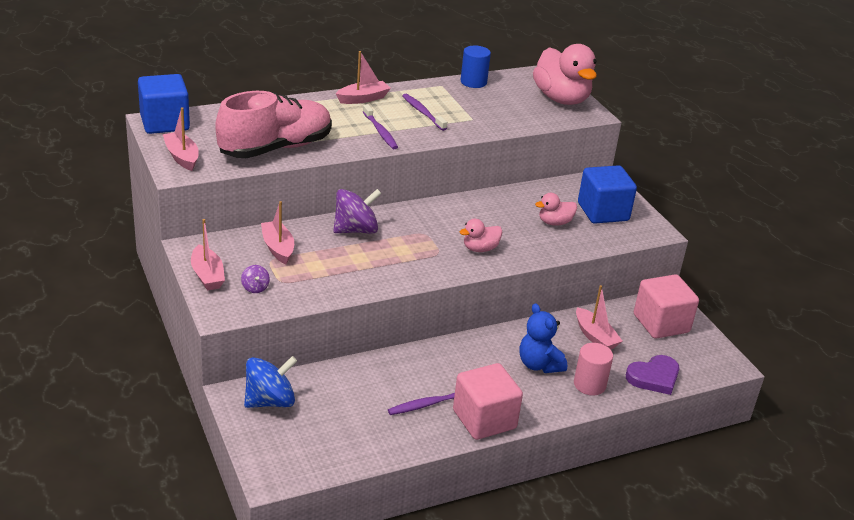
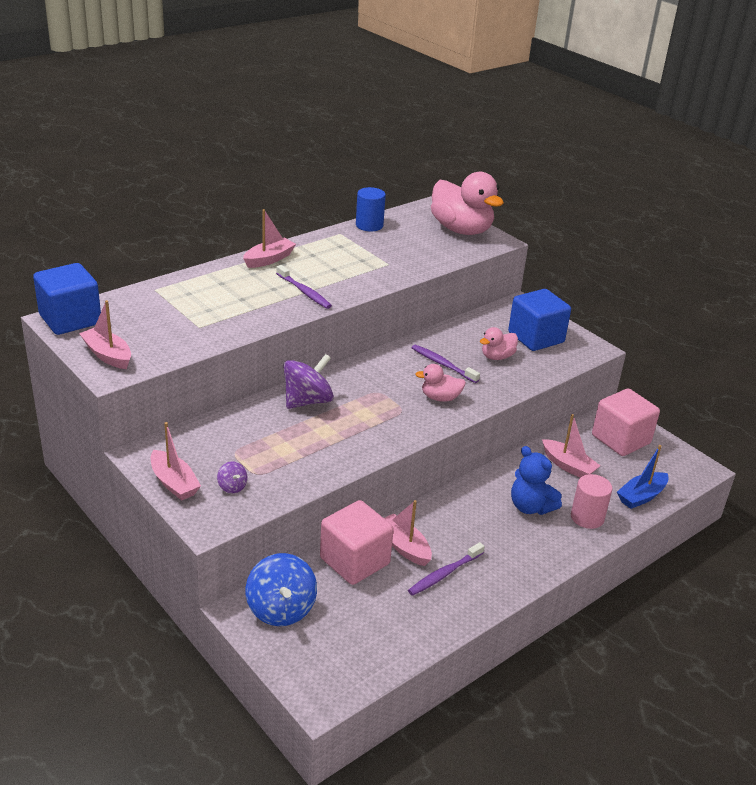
camera: 15 degrees left, 0 degrees up
pink shoe [215,91,332,158] -> none
blue spinning top [244,356,297,408] -> blue spinning top turned 120 degrees clockwise [246,553,317,626]
pink boat [261,201,294,264] -> pink boat moved to [384,500,432,566]
purple toothbrush [402,94,447,131] -> purple toothbrush moved to [412,345,480,383]
pink cube [453,363,523,440] -> pink cube moved to [320,500,394,585]
pink duck [460,219,502,252] -> pink duck turned 45 degrees clockwise [415,364,466,402]
purple heart [626,355,679,395] -> blue boat [617,445,669,509]

